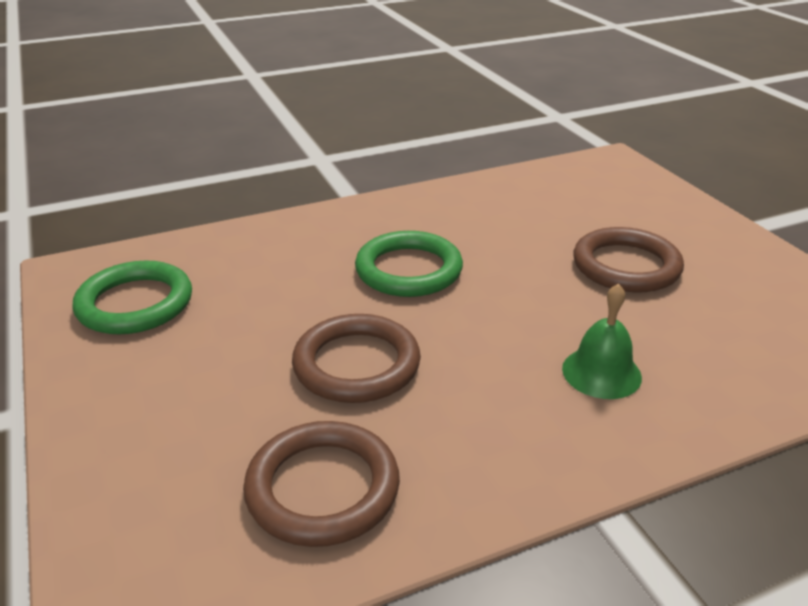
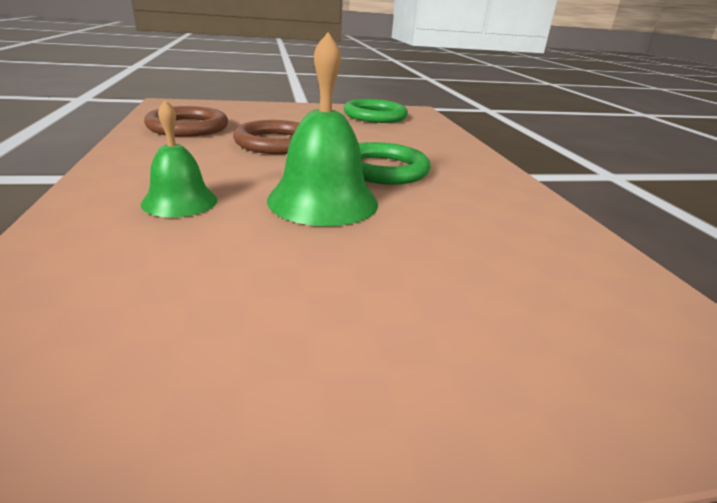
camera: 100 degrees right, 5 degrees down
brown ring [573,227,684,293] -> none
none -> green bell [267,32,378,226]

